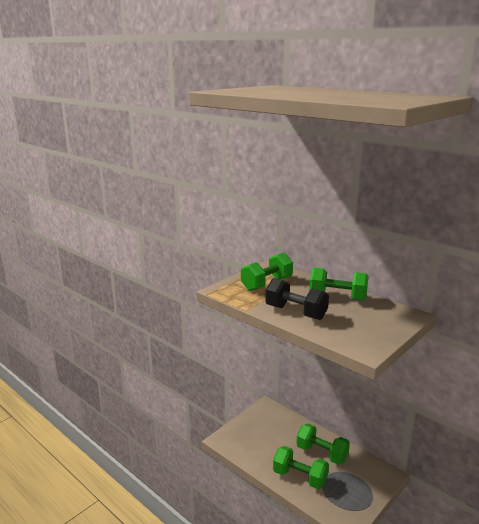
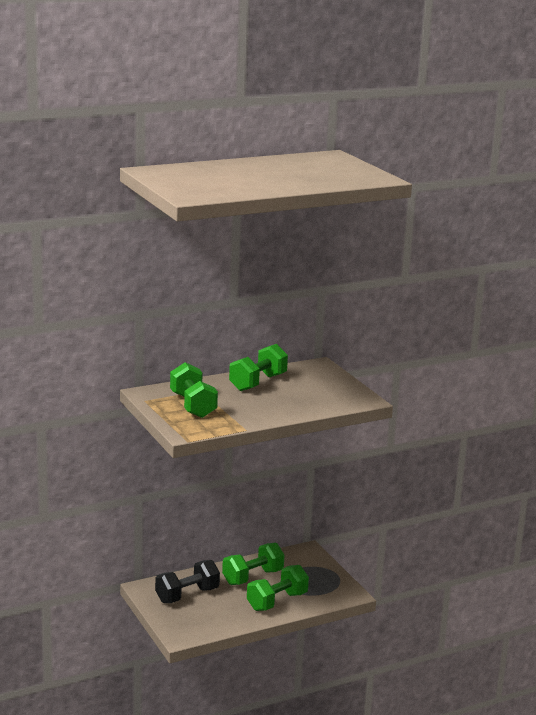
camera: 70 degrees left, 0 degrees up
black dumbbell [265,278,329,320] -> black dumbbell moved to [155,560,220,603]

